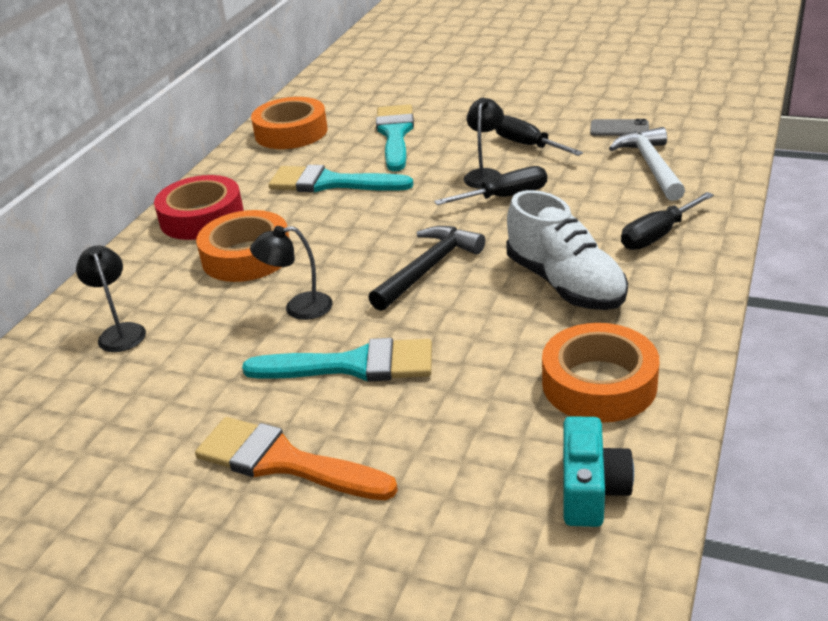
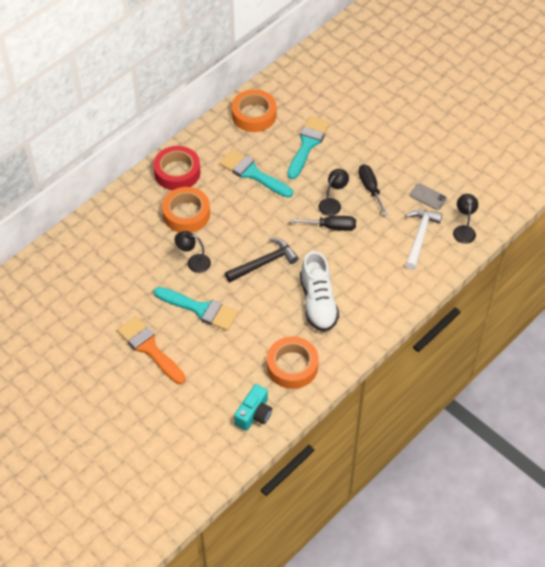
camera: 20 degrees right, 20 degrees up
black lamp [76,246,146,352] -> black lamp moved to [453,194,478,244]
black screwdriver [621,192,714,250] -> none

